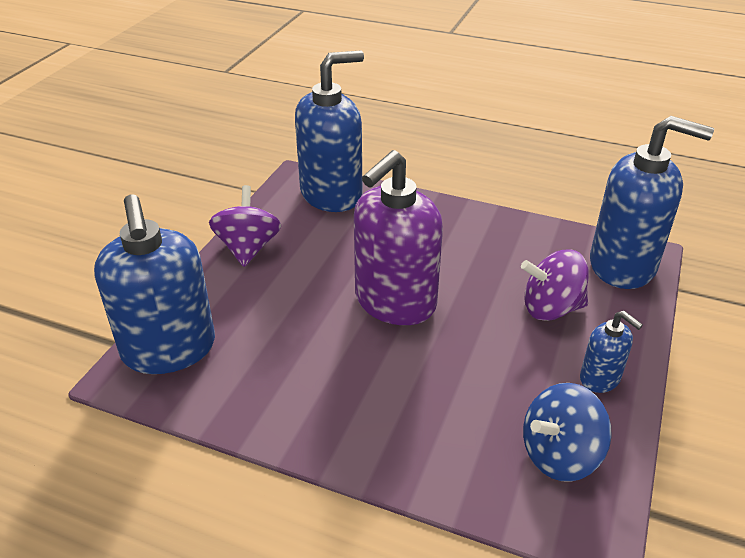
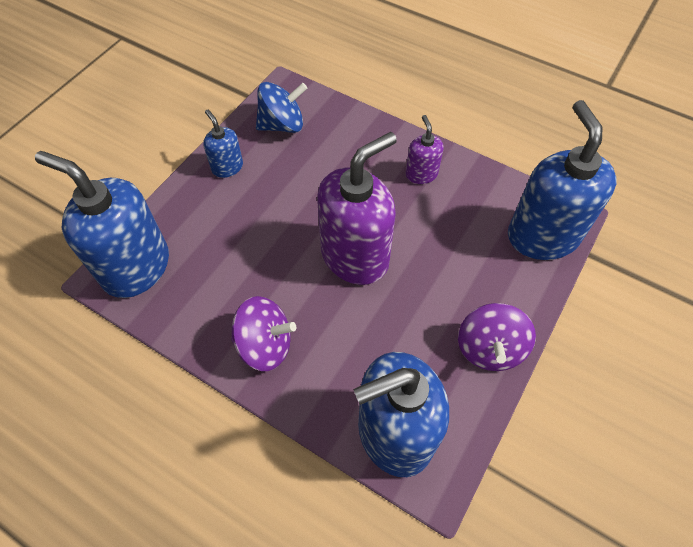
camera: 170 degrees left, 20 degrees up
purple spinning top [521,250,589,321] -> purple spinning top moved to [231,296,296,371]
none -> purple soap dispenser [405,115,444,184]

